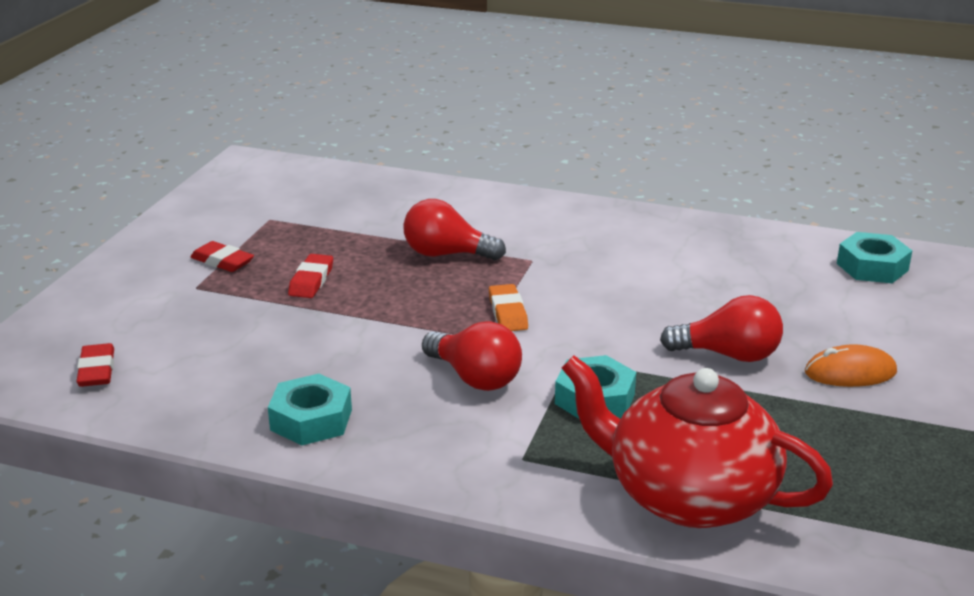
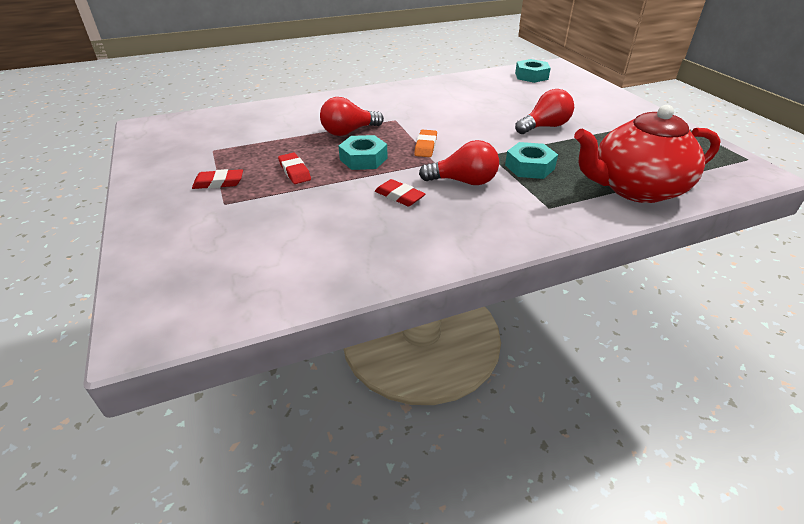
camera: 40 degrees left, 10 degrees up
red eraser [76,343,114,387] -> red eraser moved to [375,179,425,206]
turquoise nut [268,374,352,445] -> turquoise nut moved to [339,135,388,170]
orange eraser [489,284,528,331] -> orange eraser turned 60 degrees clockwise [414,130,437,157]
orange mouse [805,344,897,387] -> none

